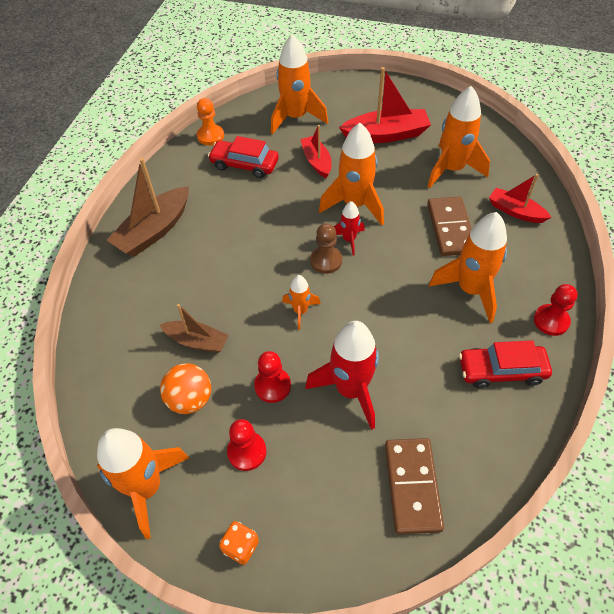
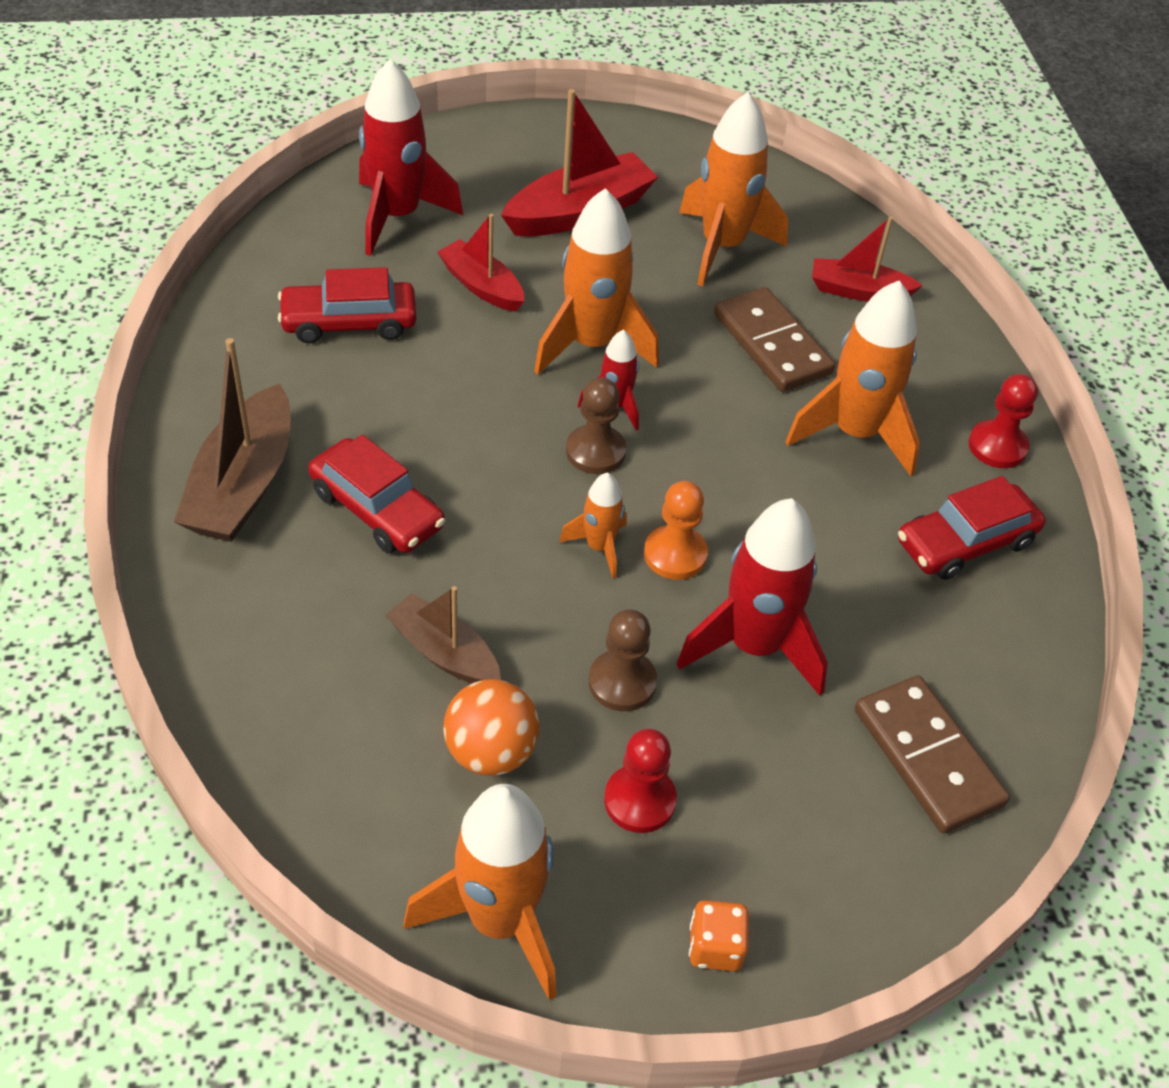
camera: 30 degrees left, 5 degrees down
brown boat [160,304,229,353] -> brown boat turned 135 degrees counterclockwise [385,586,501,684]
orange pawn [197,98,224,145] -> orange pawn moved to [644,481,708,580]
red pawn [254,351,291,403] -> brown pawn [589,610,657,711]
orange rocket [271,34,328,134] -> red rocket [359,59,463,256]
none -> red car [308,435,445,553]

